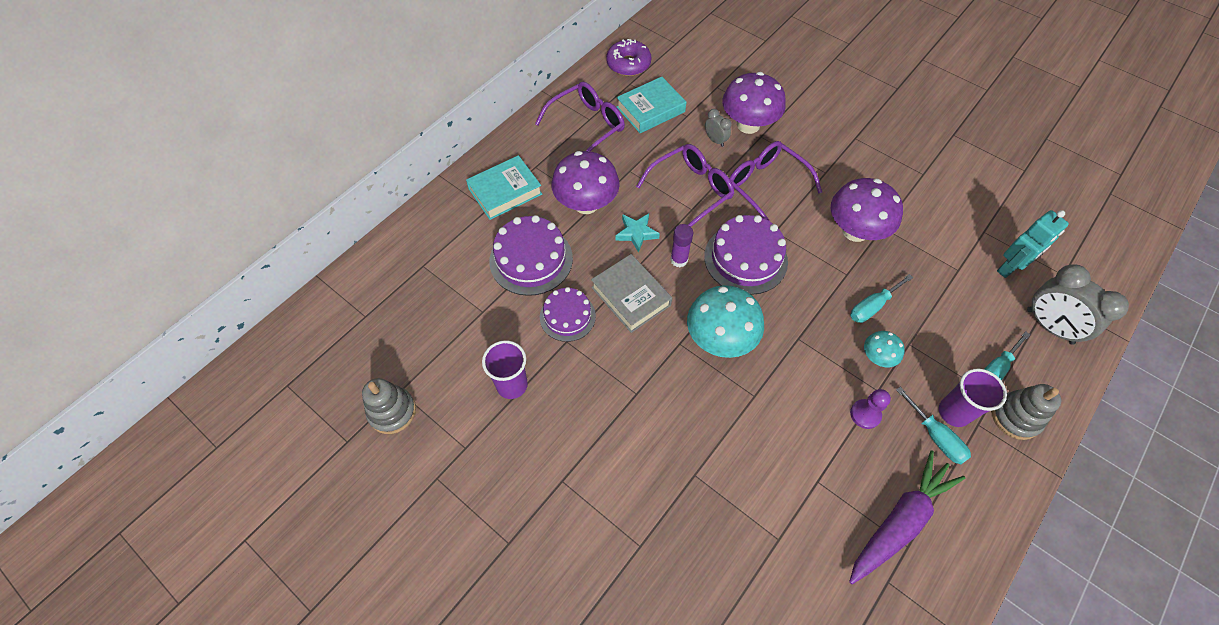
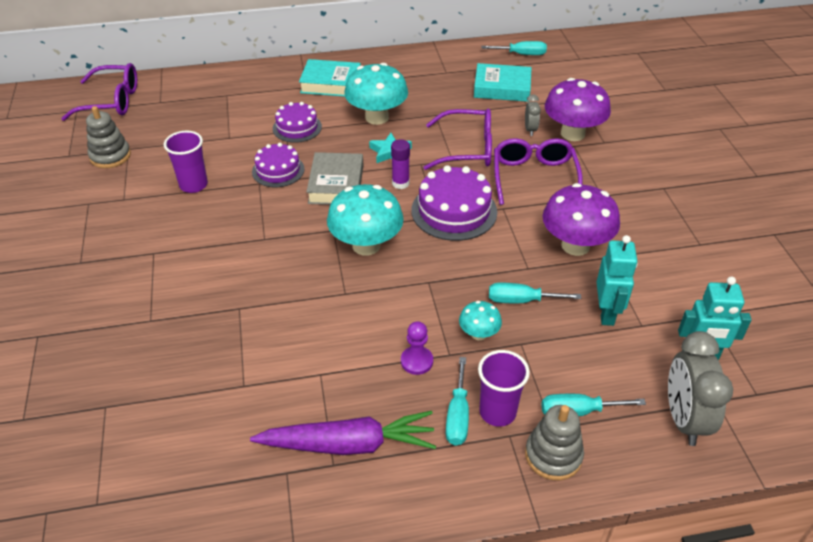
camera: 40 degrees right, 15 degrees down
purple cake [489,215,573,296] -> purple cake [273,102,322,143], size x0.64
purple glasses [535,82,625,151] -> purple glasses moved to [61,63,137,121]
purple mushroom [551,151,620,214] -> turquoise mushroom [344,63,408,125]
purple donut [606,39,652,76] -> turquoise screwdriver [481,41,547,55]
none -> turquoise robot [596,235,638,326]

